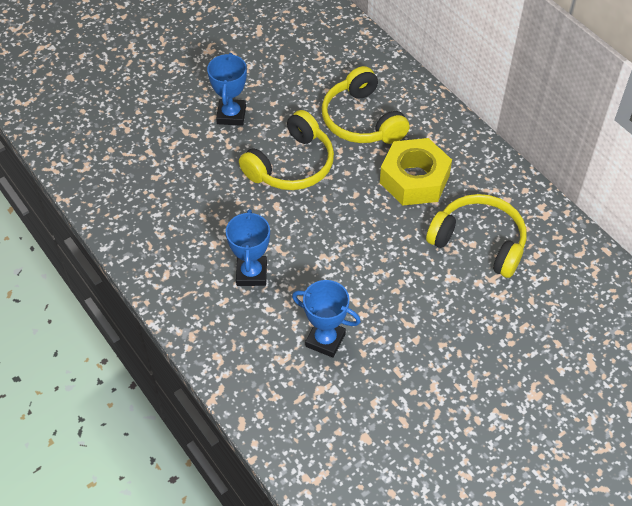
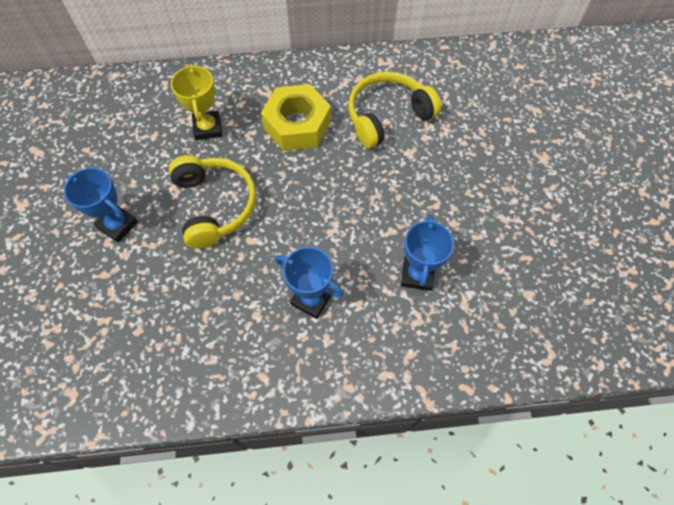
camera: 60 degrees left, 10 degrees up
blue trophy [292,280,361,358] -> blue trophy turned 45 degrees counterclockwise [401,215,454,291]
yellow headphones [322,66,410,144] -> yellow trophy [171,64,222,140]

